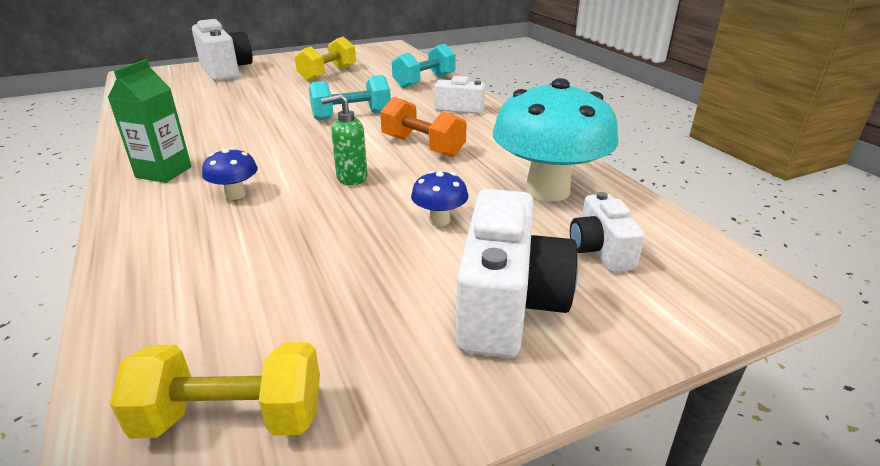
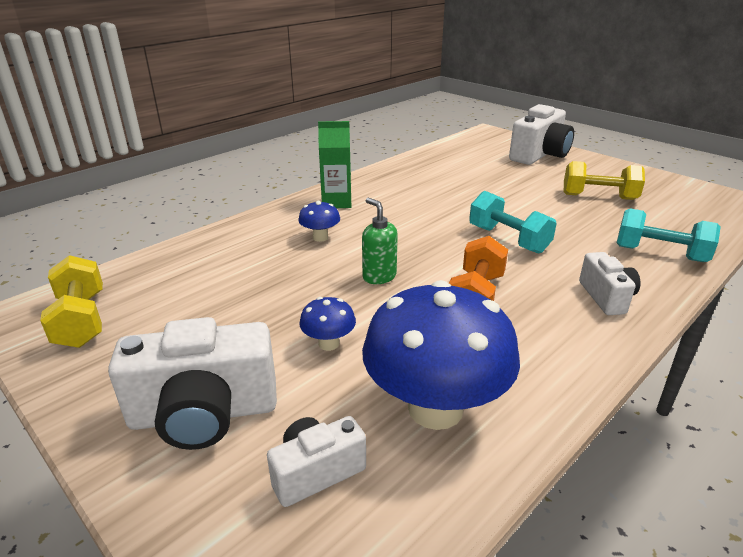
camera: 70 degrees right, 0 degrees up
turquoise mushroom [493,78,619,202] -> blue mushroom [362,280,520,430]

